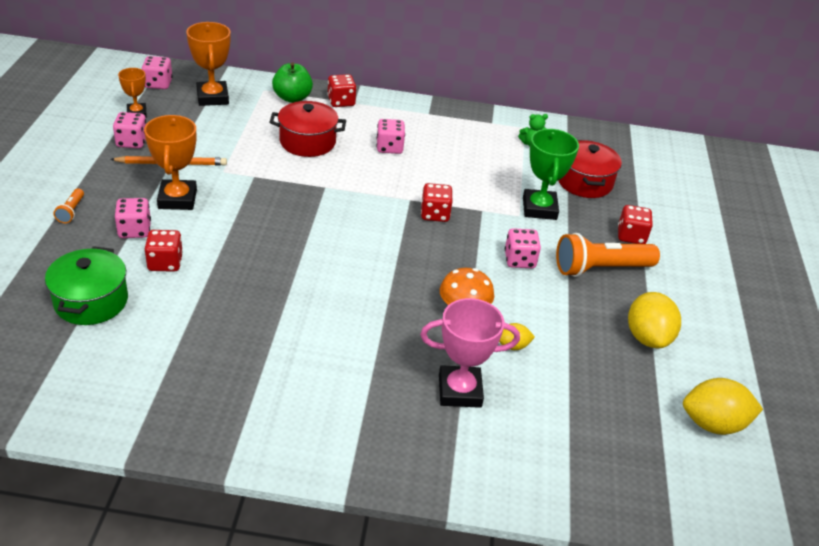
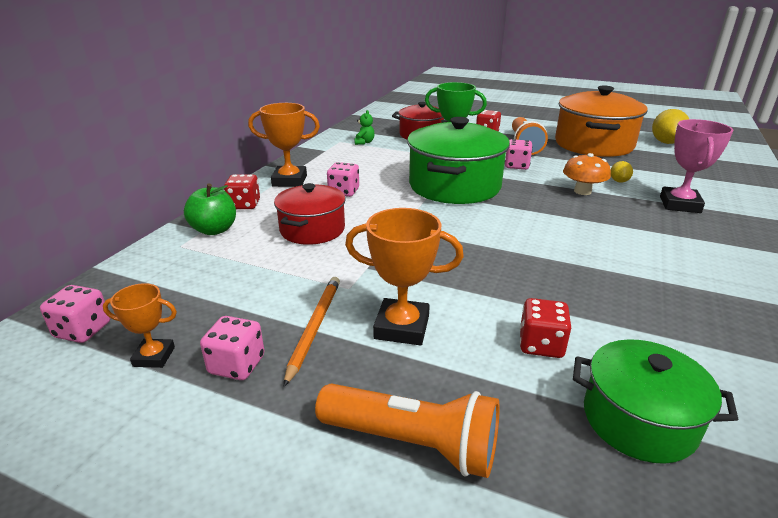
camera: 70 degrees left, 10 degrees down
orange flashlight [53,188,84,223] -> orange flashlight [315,384,500,478], size x2.21
pink dice [115,198,151,238] -> none
orange trophy [186,22,231,106] -> orange trophy moved to [248,103,320,187]
red dice [421,183,453,222] -> green pot [407,117,510,204]
yellow lemon [628,292,681,348] -> orange pot [555,86,648,157]

